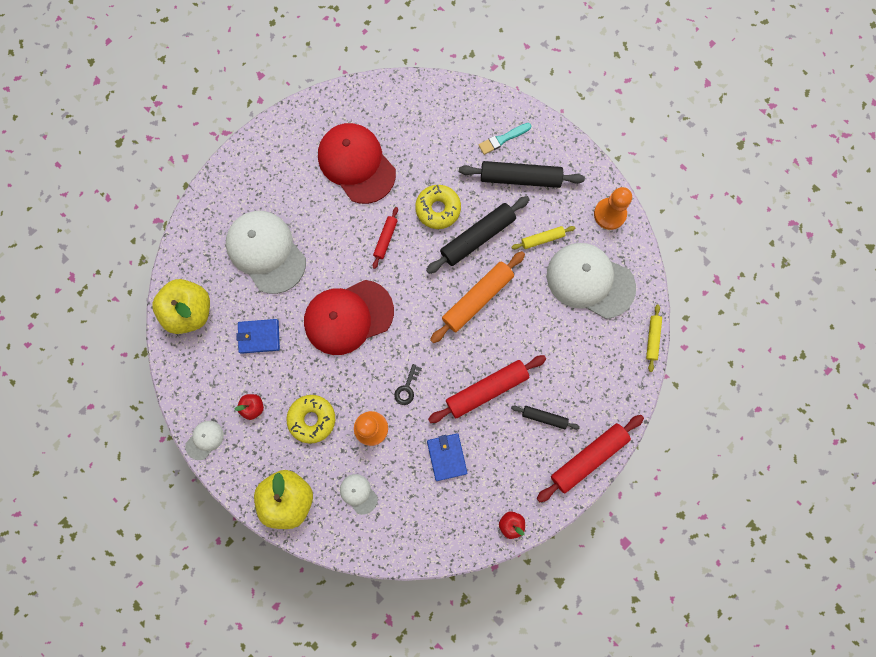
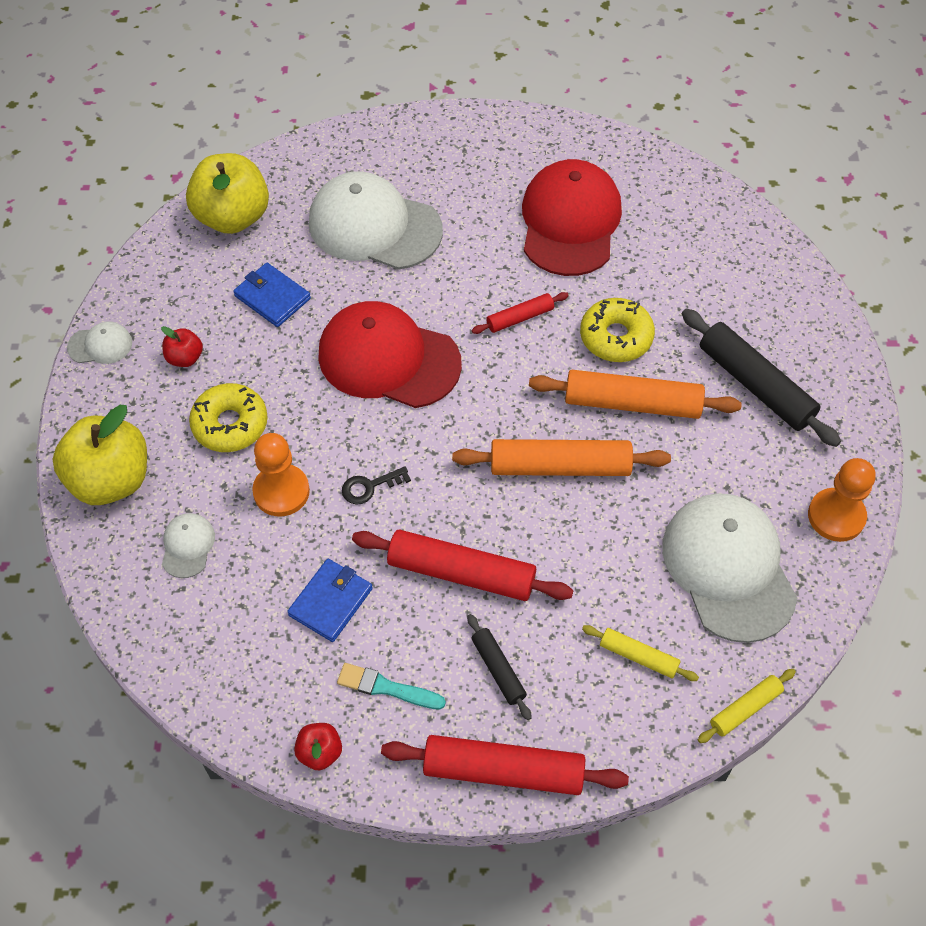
camera: 45 degrees right, 20 degrees down
white cap [226,211,306,294] -> white cap turned 75 degrees counterclockwise [309,171,443,270]
black rolling pin [426,196,530,274] -> orange rolling pin [529,370,742,419]
turquoise brush [478,123,532,155] -> turquoise brush moved to [337,663,446,710]
yellow rolling pin [511,226,575,249] -> yellow rolling pin moved to [582,625,699,681]

